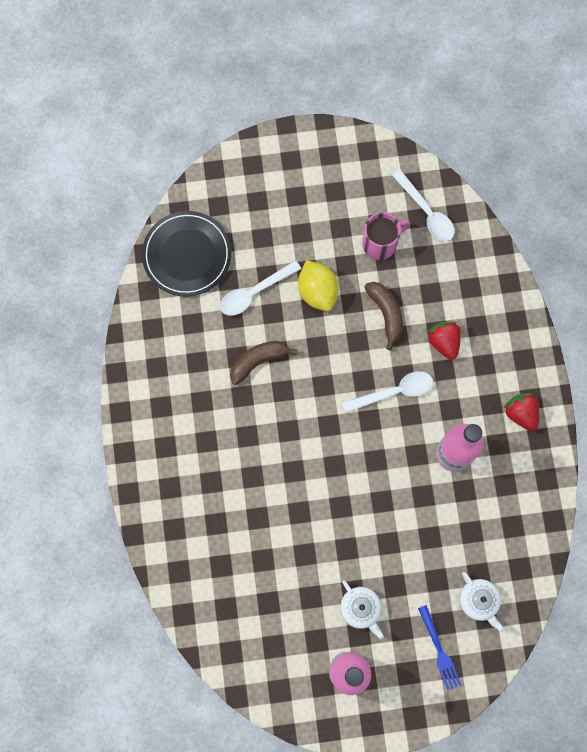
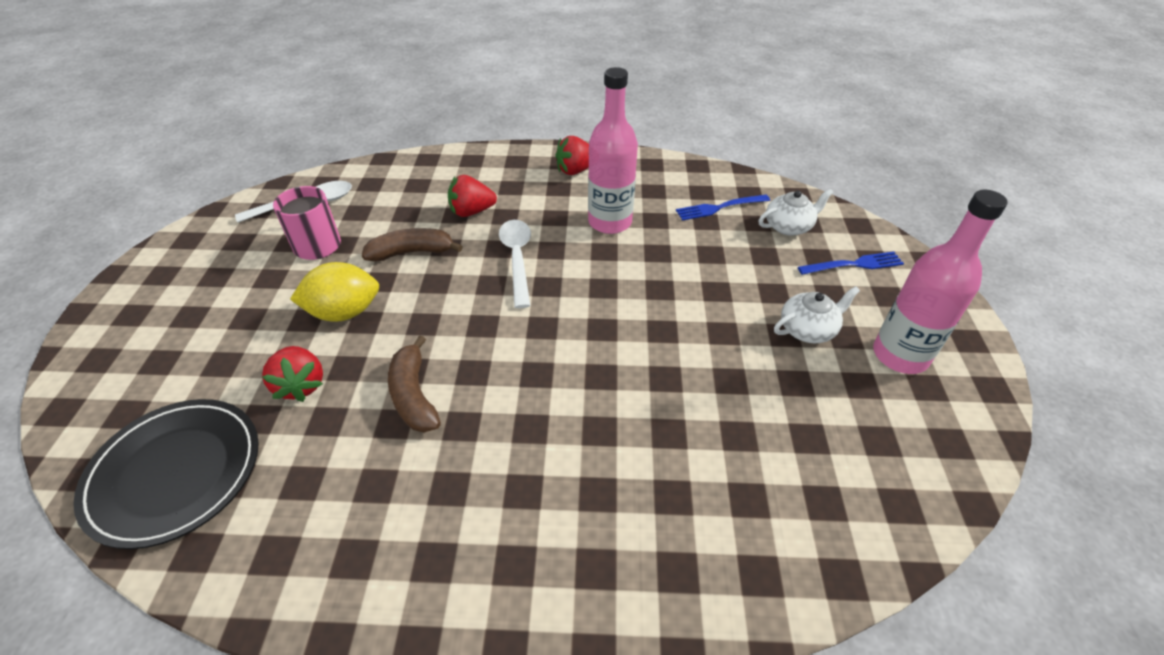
camera: 80 degrees left, 30 degrees down
white spoon [220,260,301,316] -> red strawberry [262,346,323,402]
none -> blue fork [676,194,770,221]

